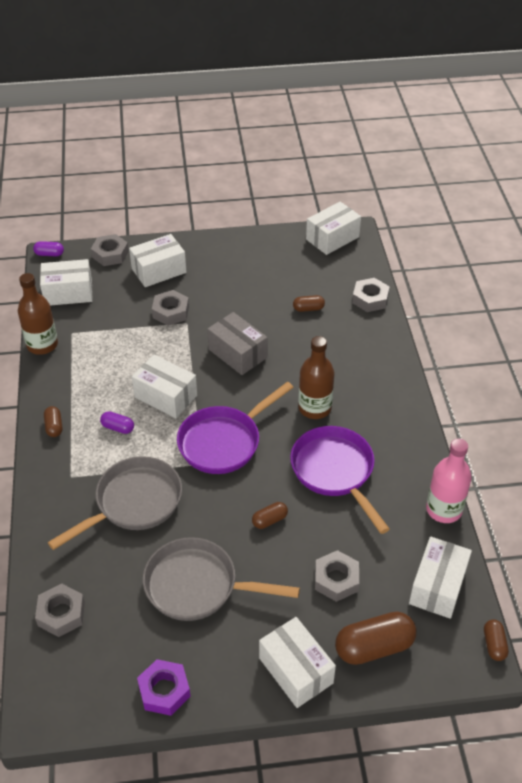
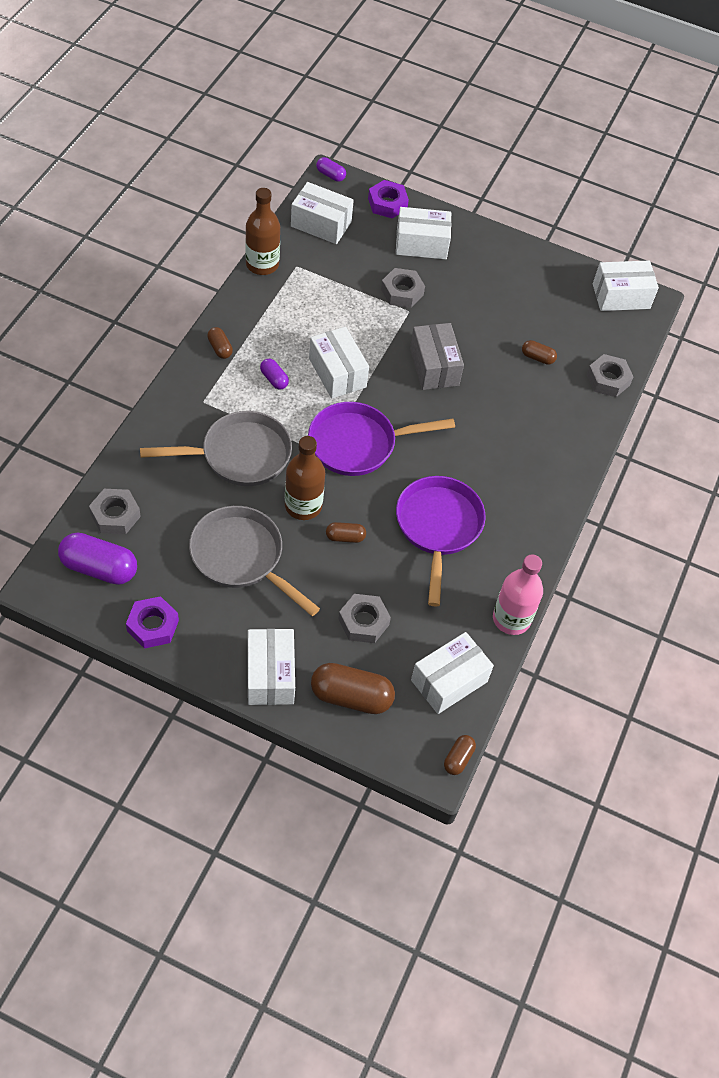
camera: 25 degrees right, 10 degrees up
brown capsule [44,406,63,437] -> brown capsule turned 45 degrees counterclockwise [207,327,233,359]
grey nut [91,234,129,266] -> purple nut [368,180,409,219]
brown bottle [298,336,334,419] -> brown bottle moved to [285,436,325,520]
none -> purple capsule [58,532,137,585]

